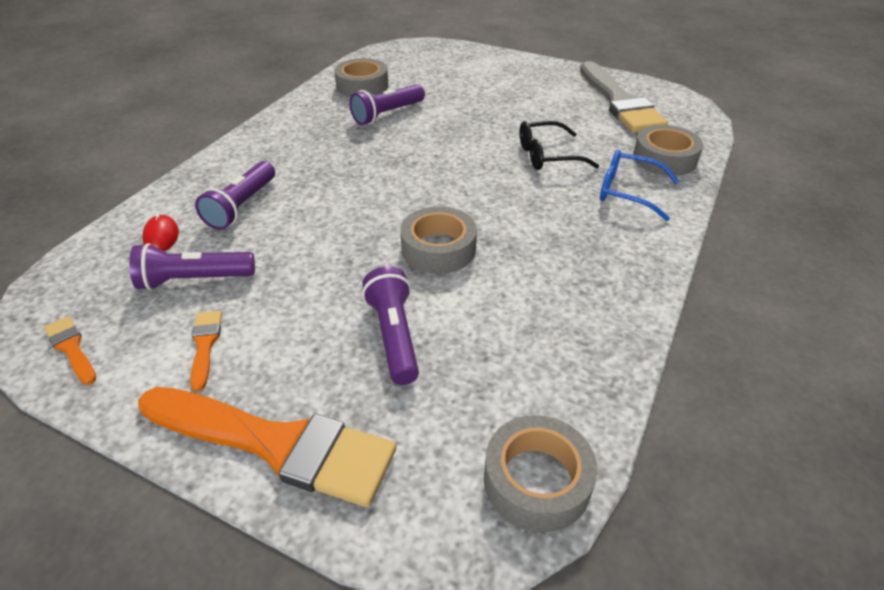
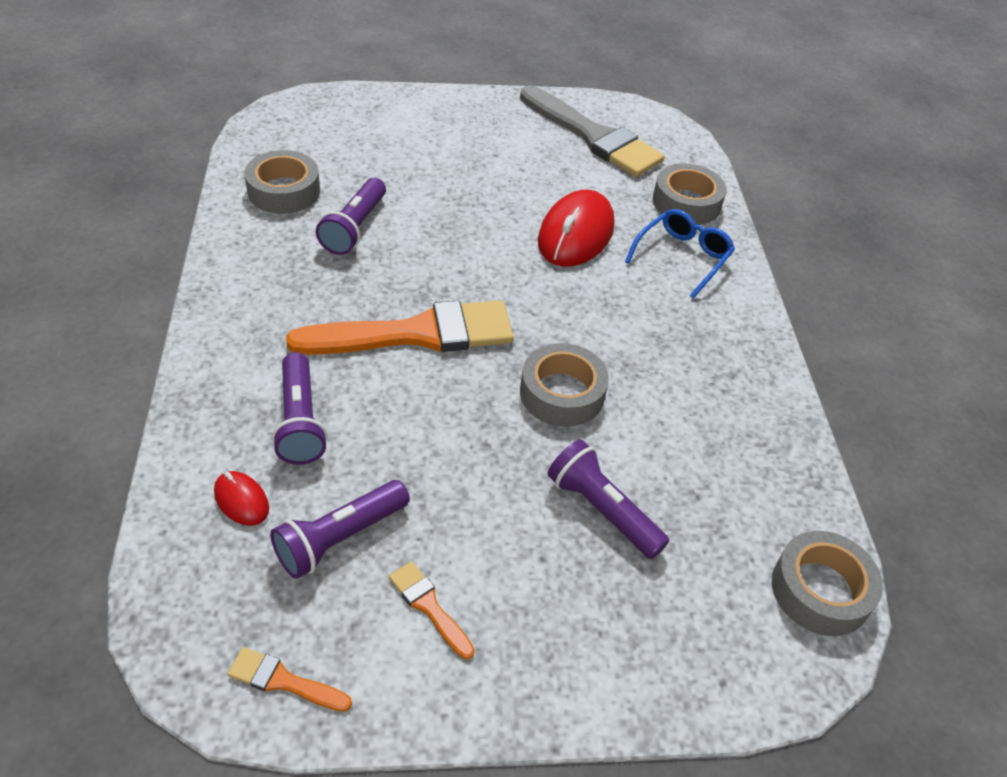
camera: 35 degrees left, 5 degrees up
orange brush [138,387,396,507] -> orange brush moved to [286,300,514,355]
black glasses [519,121,599,170] -> red mouse [538,190,615,267]
blue glasses [600,150,679,221] -> blue glasses turned 135 degrees clockwise [625,209,735,298]

